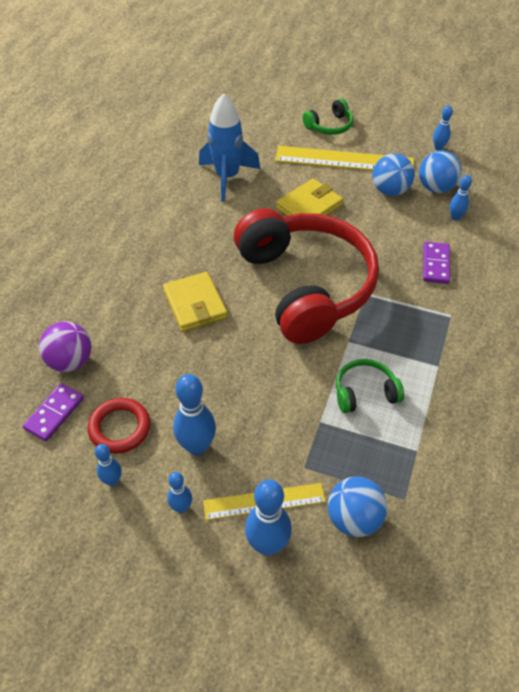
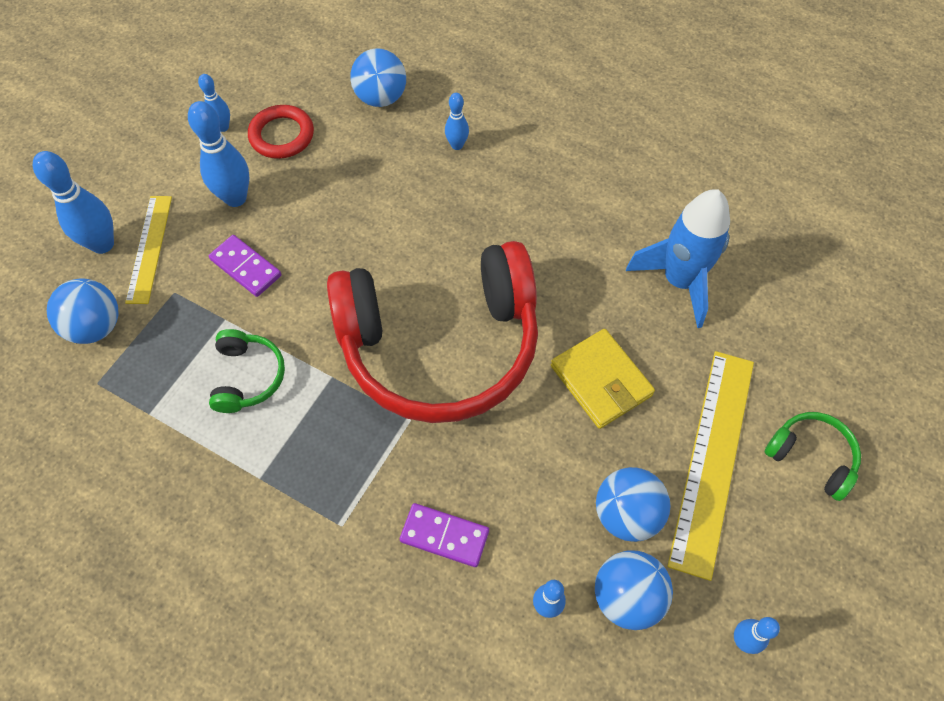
camera: 100 degrees right, 10 degrees up
purple domino [23,383,84,442] -> purple domino moved to [209,235,281,297]
purple ball [39,321,91,372] -> blue ball [350,48,406,107]
yellow wallet [163,272,228,332] -> none
blue bowling pin [167,472,192,513] -> blue bowling pin moved to [445,93,469,150]
green headphones [303,98,353,135] -> green headphones turned 150 degrees clockwise [765,412,861,501]

